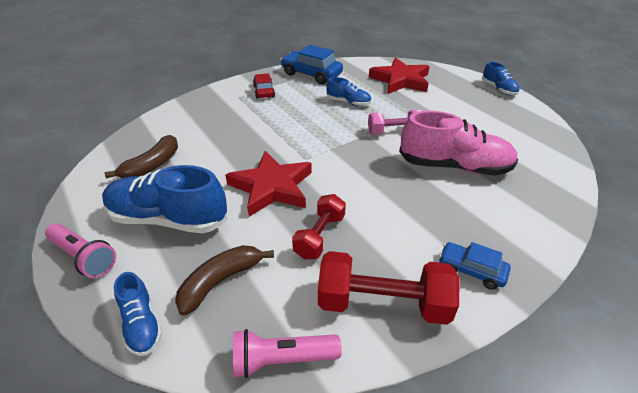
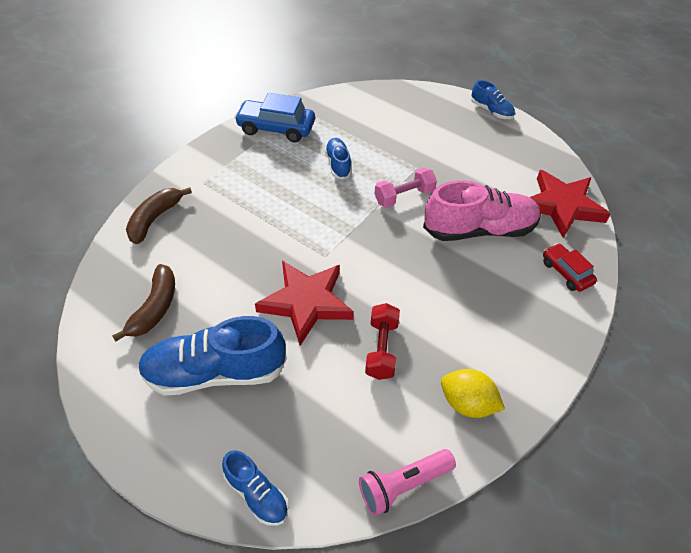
camera: 20 degrees left, 10 degrees up
pink flashlight [45,223,116,278] -> none
brown banana [175,245,274,316] -> brown banana moved to [126,187,192,244]
red car [253,73,275,99] -> red car moved to [543,243,597,292]
red dumbbell [318,251,460,325] -> yellow lemon [441,369,505,418]
blue shoe [326,77,371,106] -> blue shoe turned 105 degrees counterclockwise [325,138,352,179]
red star [369,57,430,94] -> red star moved to [529,170,610,238]
blue car [439,242,511,290] -> none

